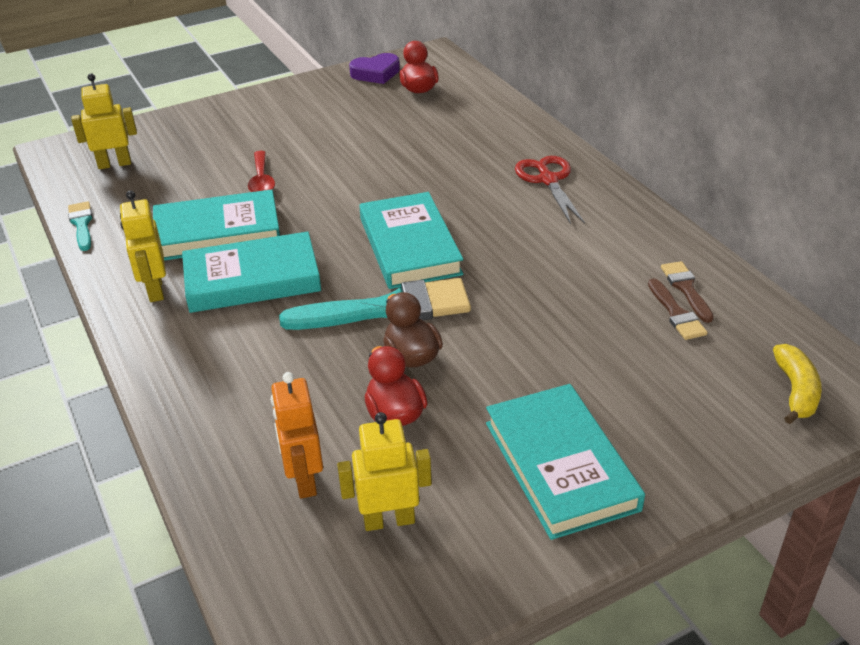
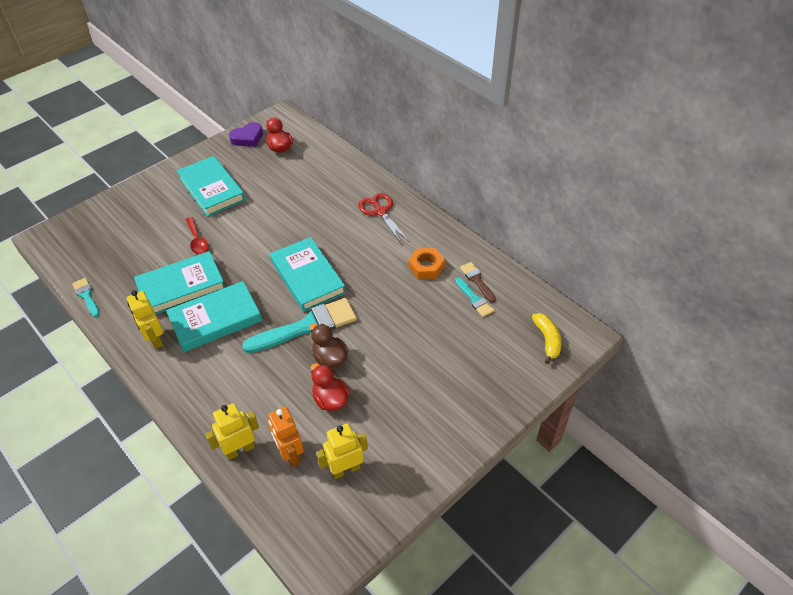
camera: 15 degrees left, 10 degrees up
yellow robot [71,74,137,169] -> yellow robot moved to [205,403,259,460]
turquoise book [486,384,645,540] -> turquoise book moved to [177,156,245,217]
brown brush [648,278,708,340] -> turquoise brush [455,277,494,317]
none -> orange nut [408,248,445,279]

